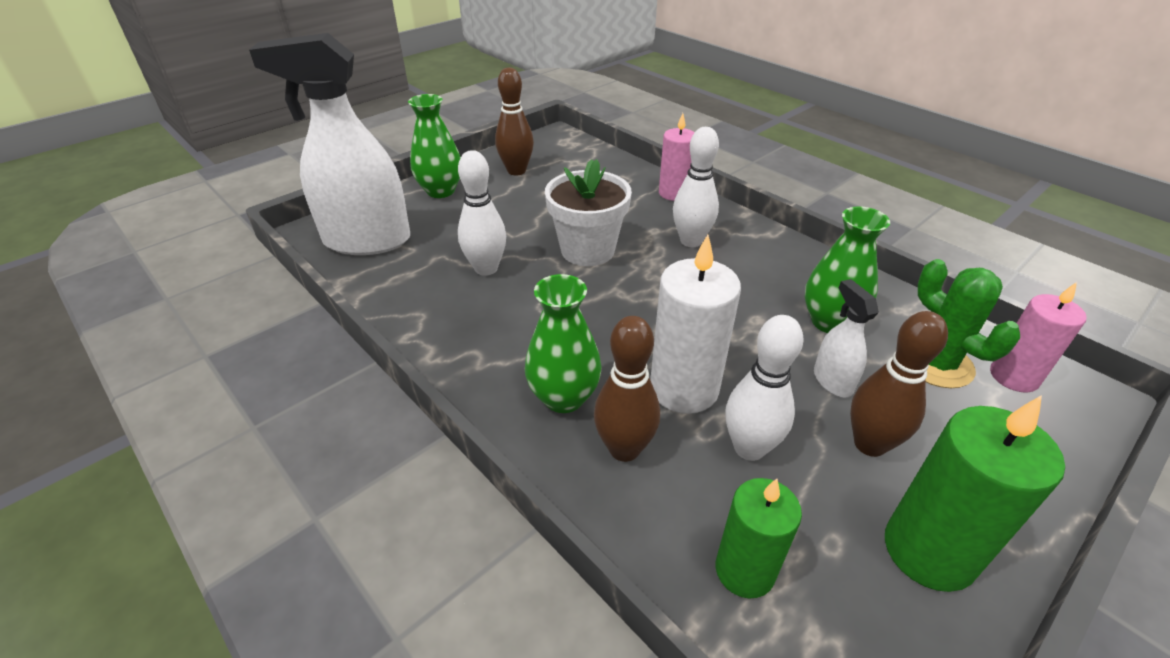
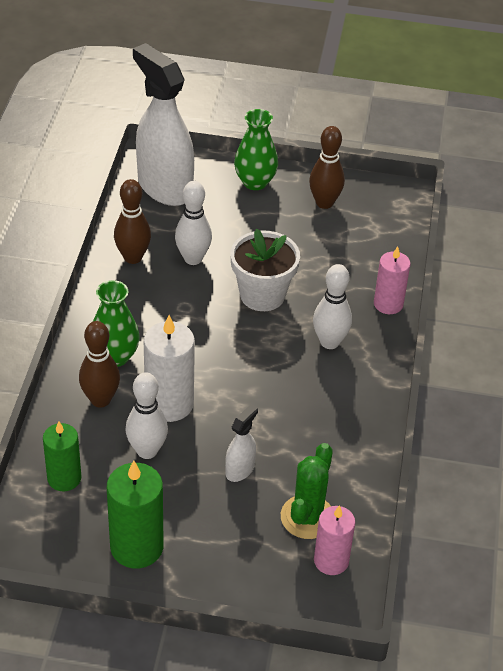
camera: 50 degrees right, 5 degrees up
green vase [805,206,890,333] -> none
brown bowling pin [850,311,948,457] -> brown bowling pin moved to [114,179,151,264]

